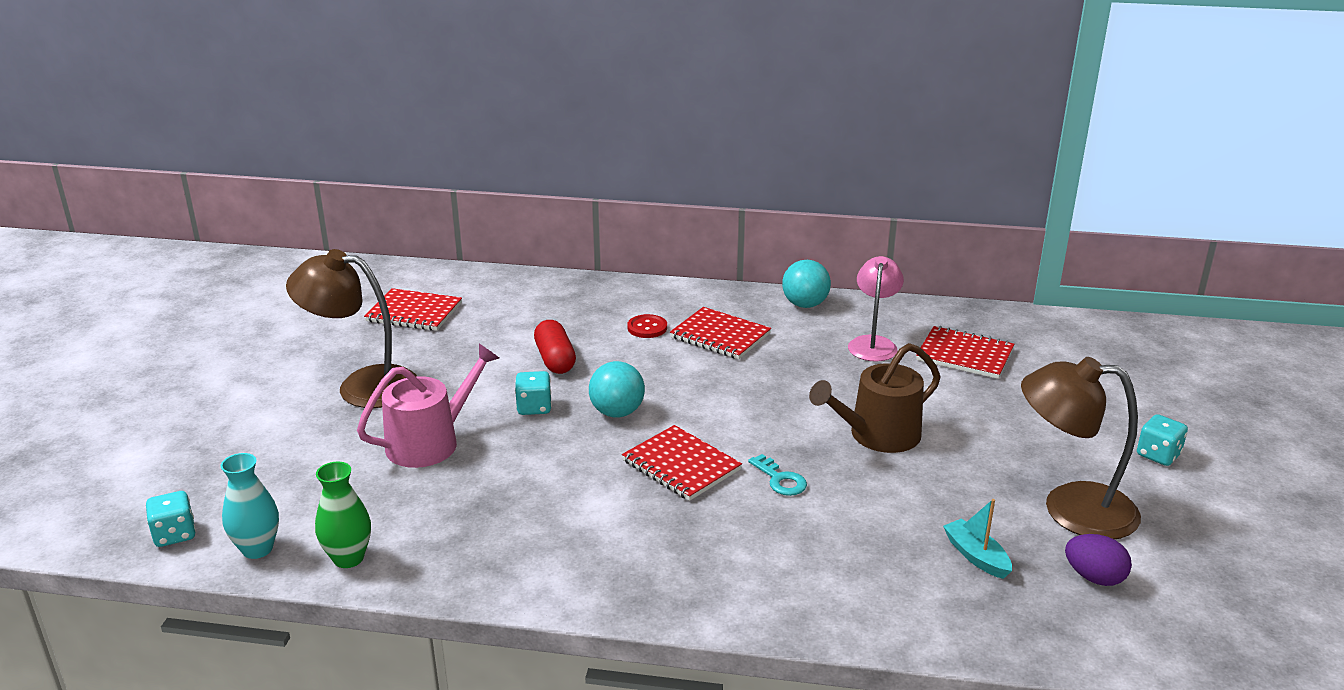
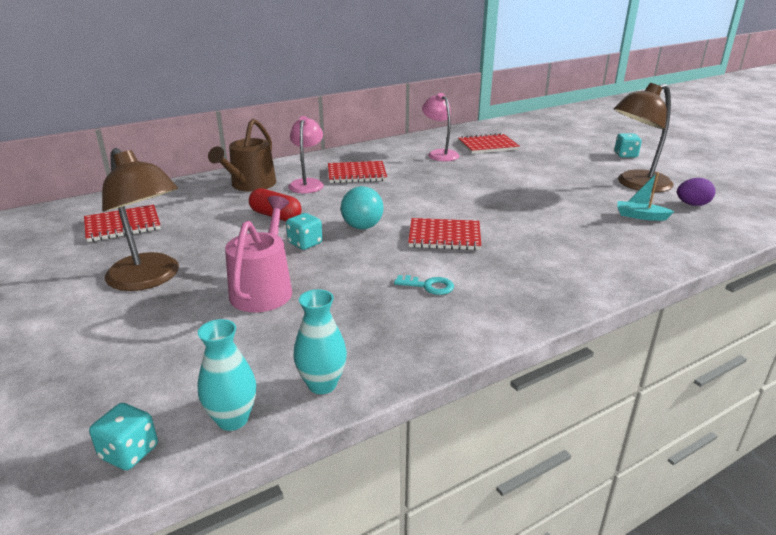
camera: 40 degrees left, 0 degrees up
brown lamp [286,249,417,408] -> brown lamp turned 105 degrees counterclockwise [102,148,179,291]
green vase [315,462,371,568] -> turquoise vase [294,289,347,394]
red button [627,314,667,338] -> pink lamp [288,116,324,193]
turquoise key [748,454,807,496] -> turquoise key moved to [394,275,454,295]
turquoise ball [782,260,831,308] -> none
brown watering can [809,343,941,453] -> brown watering can moved to [208,119,276,191]

